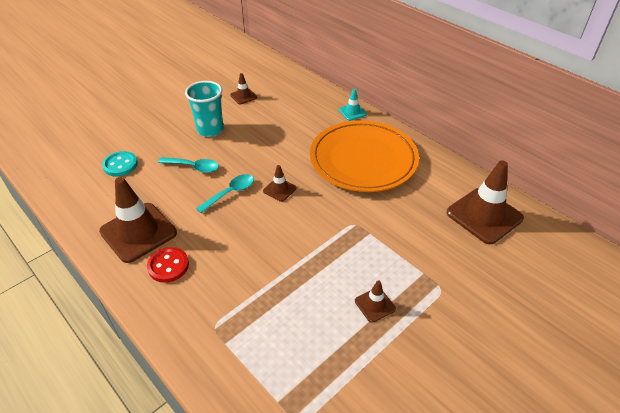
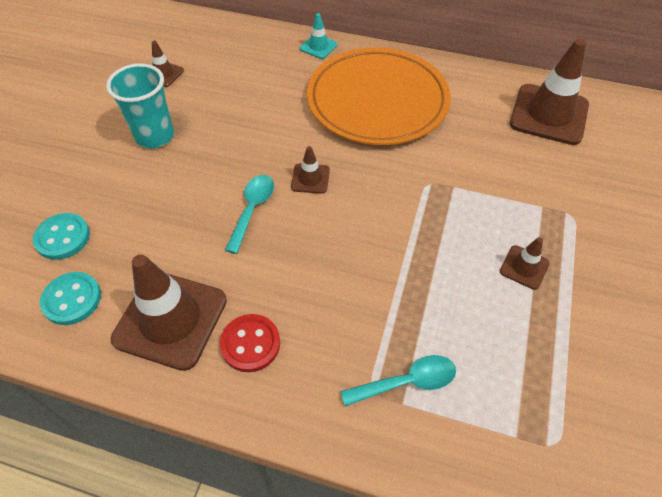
camera: 30 degrees left, 10 degrees up
turquoise spoon [158,157,219,173] -> turquoise spoon moved to [340,355,456,406]
none -> turquoise button [40,272,101,325]

